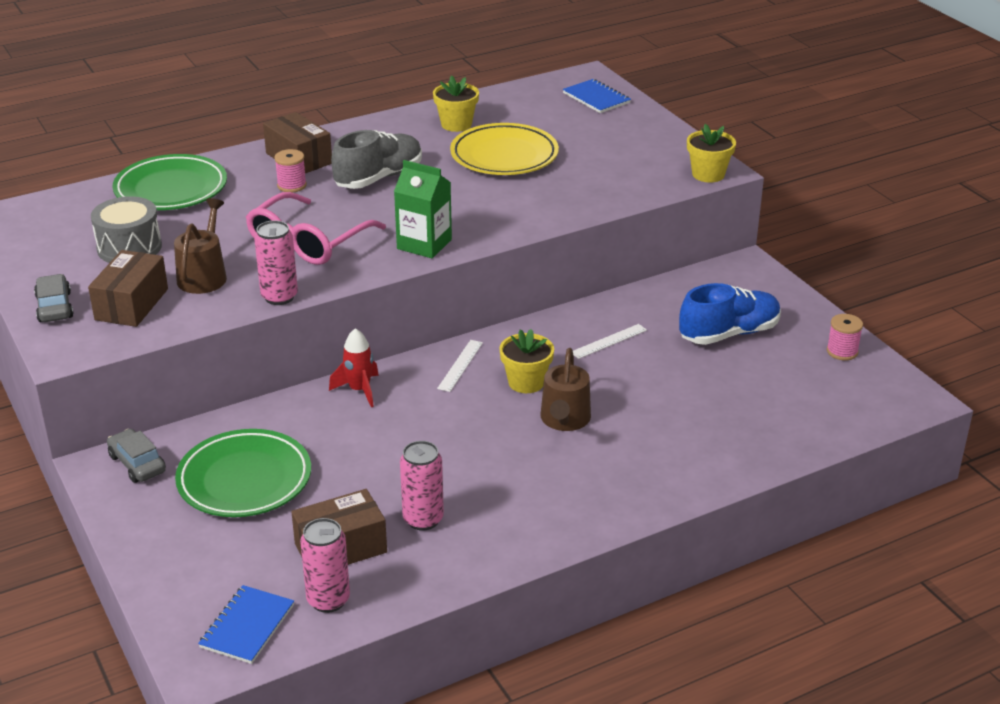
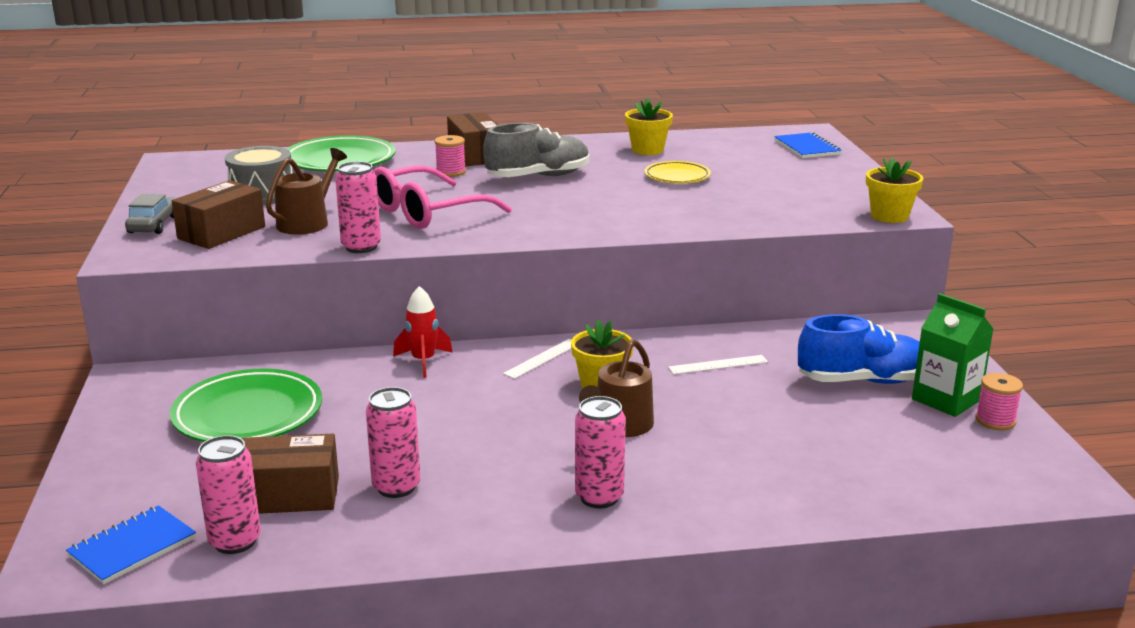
camera: 20 degrees right, 10 degrees down
grey car [107,429,166,483] -> none
green carton [394,160,452,258] -> green carton moved to [912,293,993,417]
yellow plate [450,123,559,175] -> yellow plate [644,161,711,183], size x0.57
none -> pink can [575,396,626,508]

